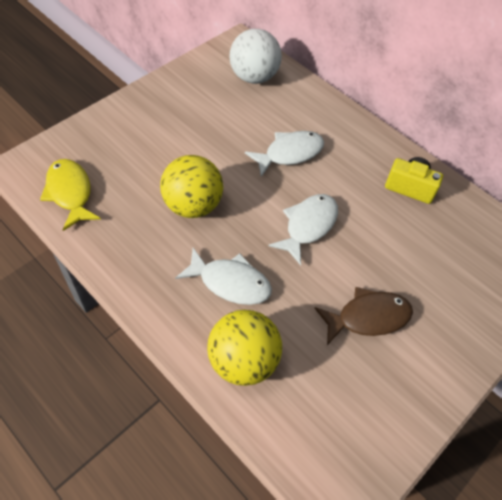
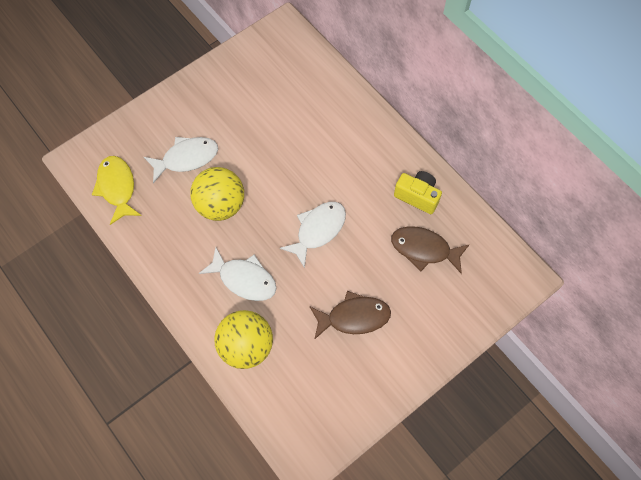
camera: 10 degrees right, 10 degrees up
white ball [230,29,282,84] -> none
white fish [245,131,324,177] -> white fish moved to [144,137,218,183]
none -> brown fish [391,227,470,274]

